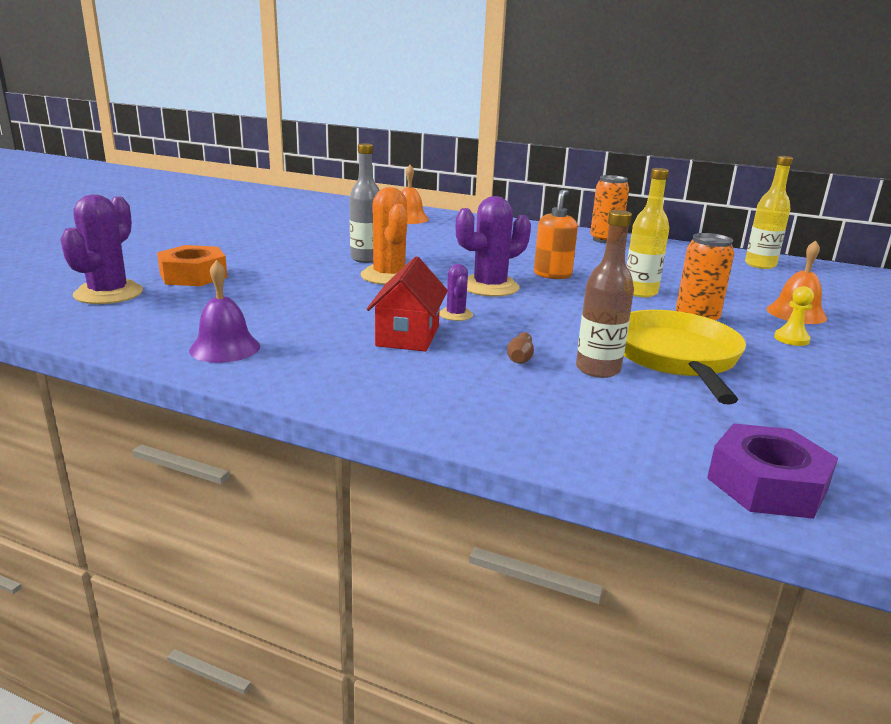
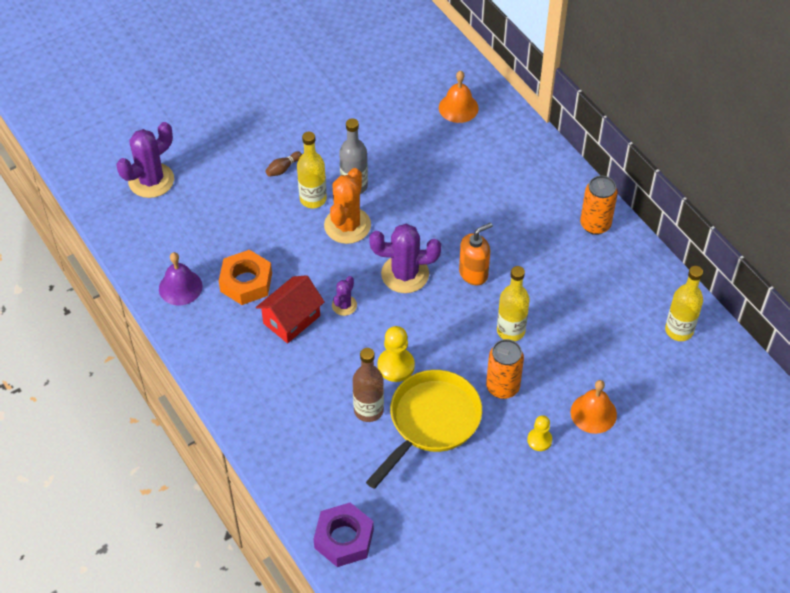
camera: 35 degrees right, 30 degrees up
orange nut [157,245,227,286] -> orange nut moved to [219,250,272,305]
brown bowling pin [507,332,534,364] -> brown bowling pin moved to [266,151,302,177]
none -> yellow bottle [297,132,327,208]
none -> yellow pawn [377,326,415,382]

